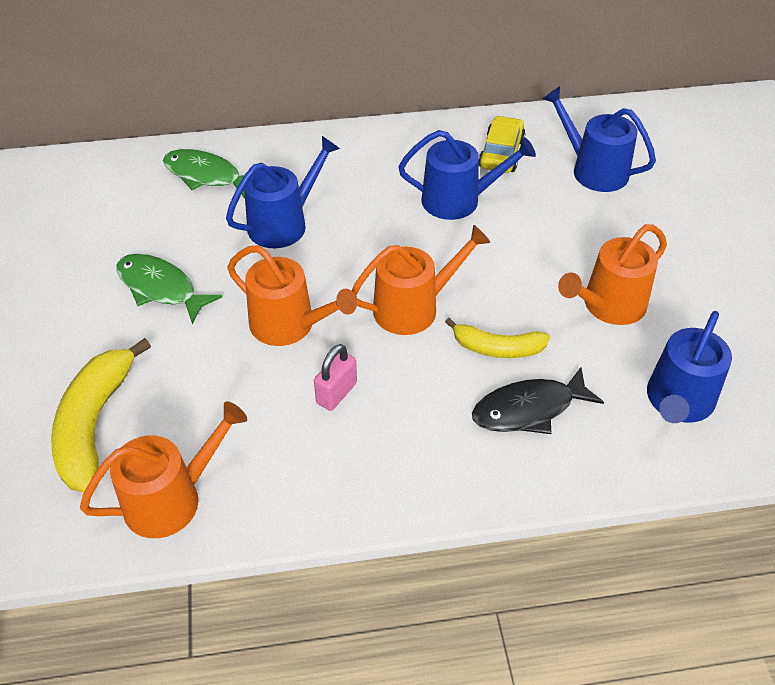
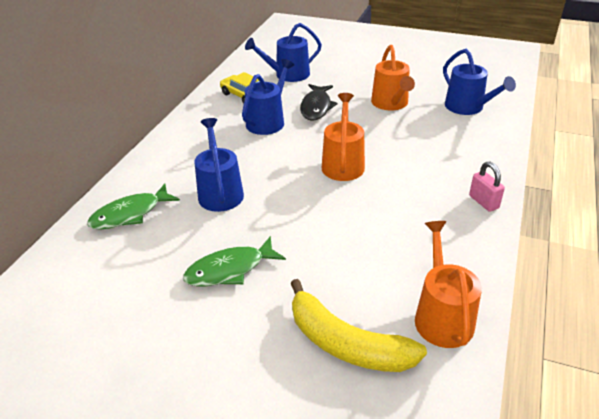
camera: 60 degrees left, 10 degrees down
orange watering can [227,245,357,346] -> none
pink padlock [314,344,357,411] -> pink padlock moved to [469,162,505,212]
yellow banana [445,318,550,358] -> none
black fish [472,367,604,434] -> black fish moved to [300,84,337,121]

